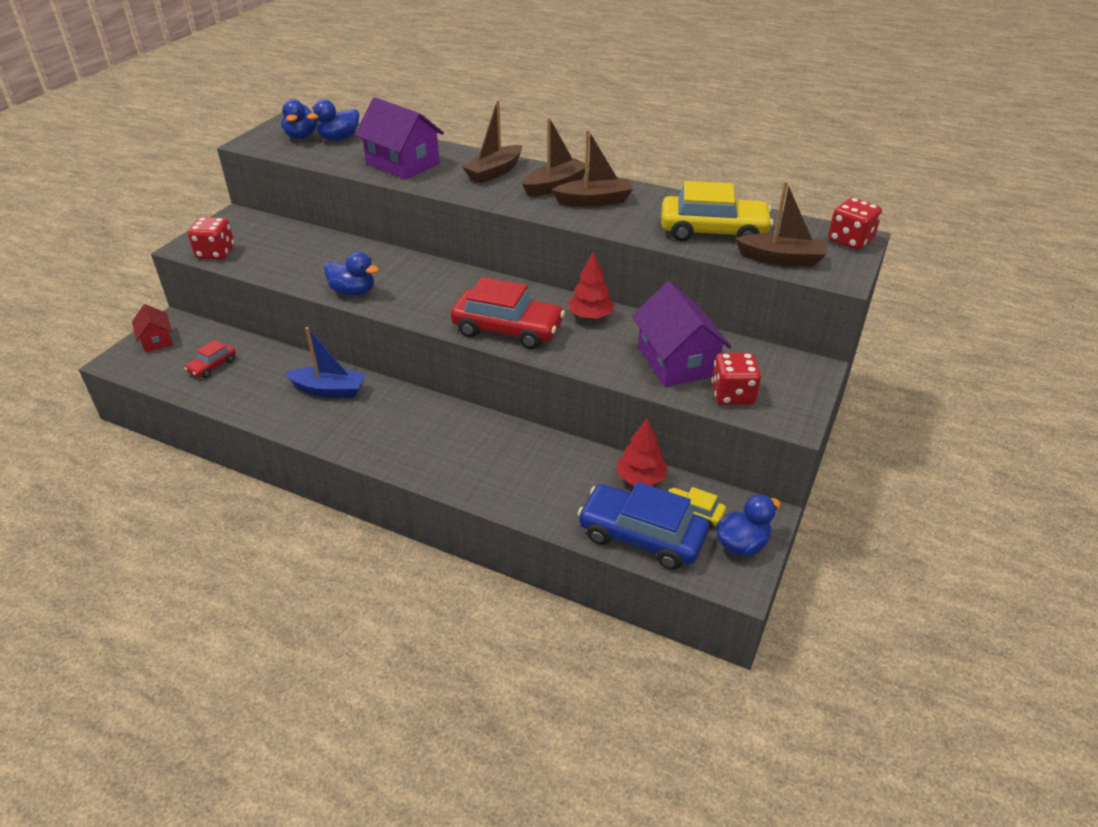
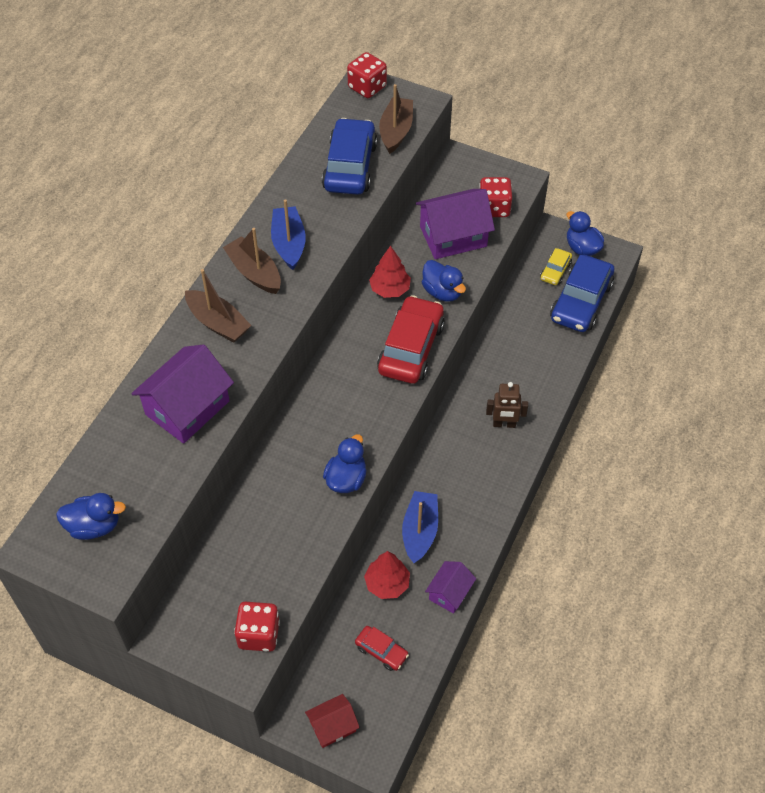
camera: 90 degrees left, 15 degrees up
blue duck [307,99,359,141] -> blue duck moved to [422,260,466,302]
brown boat [552,129,633,207] -> blue boat [271,199,306,270]
red tree [616,418,667,486] -> red tree moved to [364,551,410,599]
yellow car [661,181,773,241] -> blue car [322,118,377,195]
none -> purple house [425,561,476,614]
none -> brown robot [486,382,528,428]

